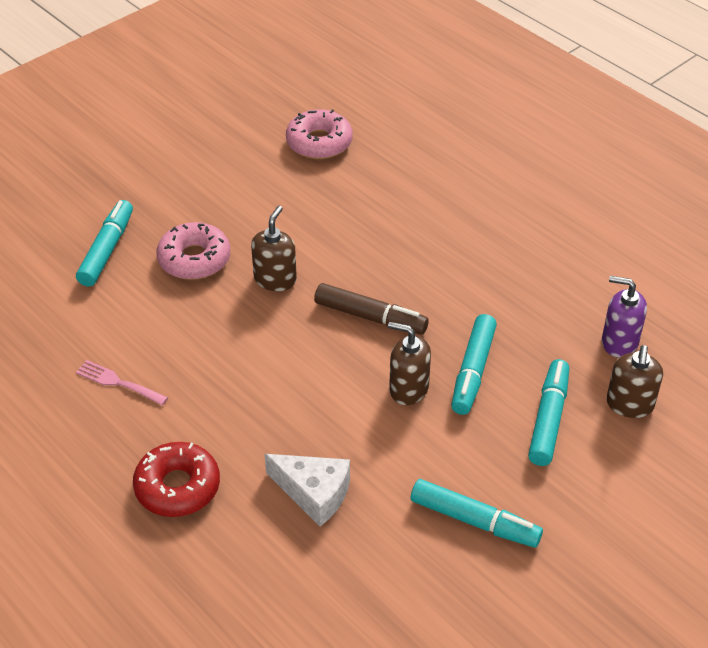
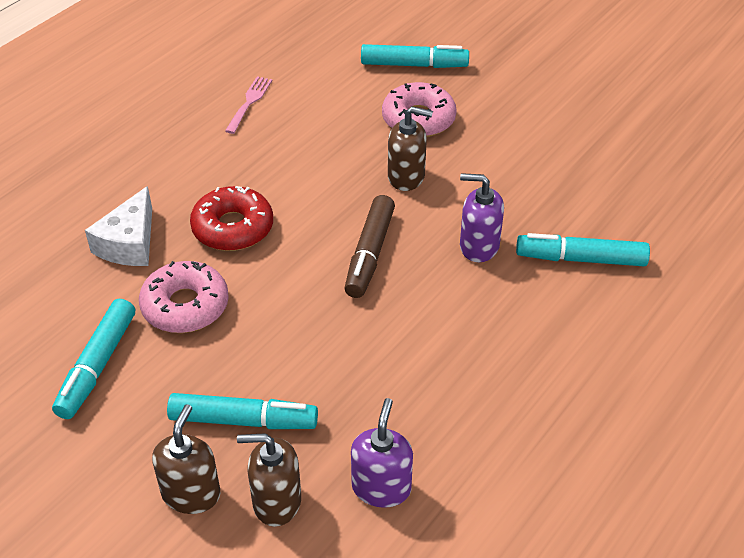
camera: 80 degrees right, 0 degrees up
red donut [133,442,220,517] -> red donut moved to [190,186,273,251]
pink donut [286,109,353,159] -> pink donut moved to [139,261,229,333]
brown soap dispenser [388,322,431,405] -> brown soap dispenser moved to [152,404,221,514]
turquoise marker [451,314,497,415] -> turquoise marker moved to [516,233,650,266]
none -> purple soap dispenser [460,173,504,262]

